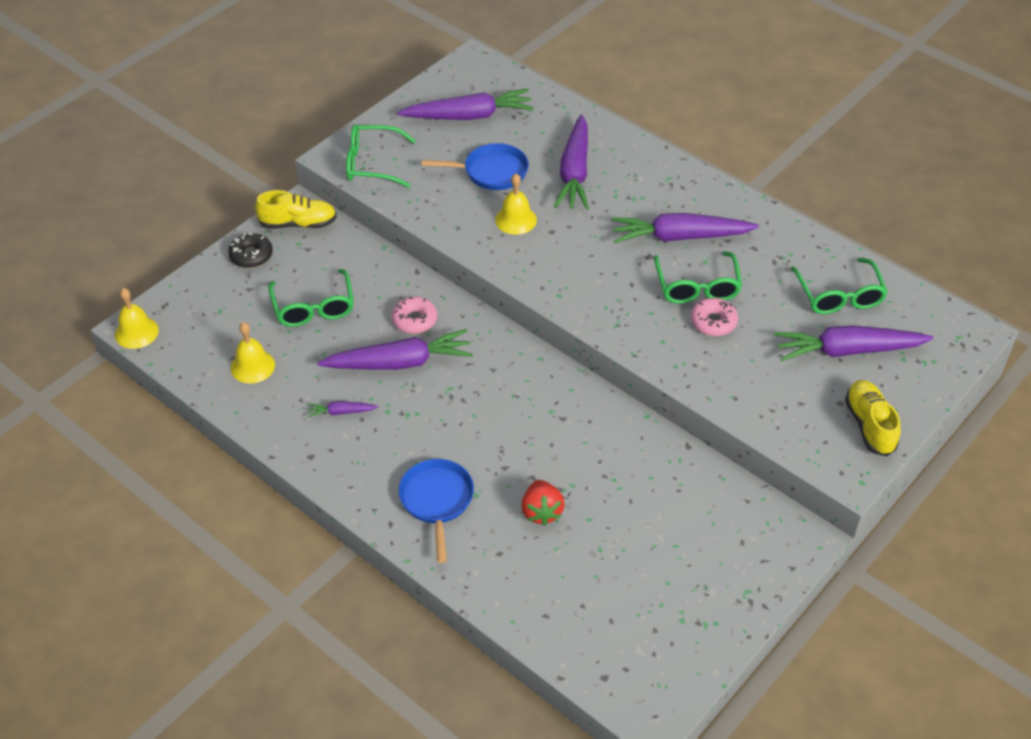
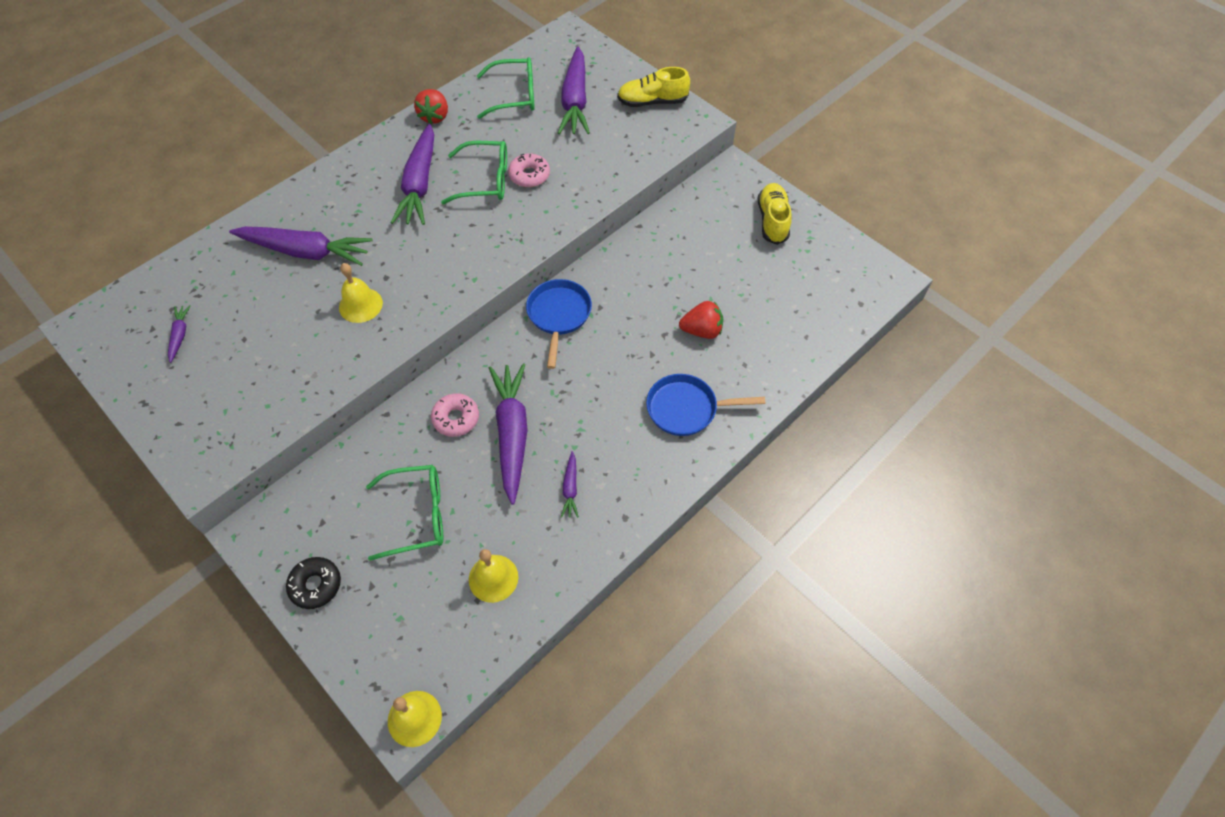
camera: 85 degrees left, 10 degrees up
yellow shoe [255,190,337,229] -> yellow shoe moved to [758,183,792,245]
green glasses [346,124,416,187] -> none
purple carrot [398,89,534,120] -> purple carrot [168,305,191,363], size x0.45
blue pan [422,143,529,190] -> blue pan moved to [526,279,592,369]
none -> red strawberry [414,89,448,124]

